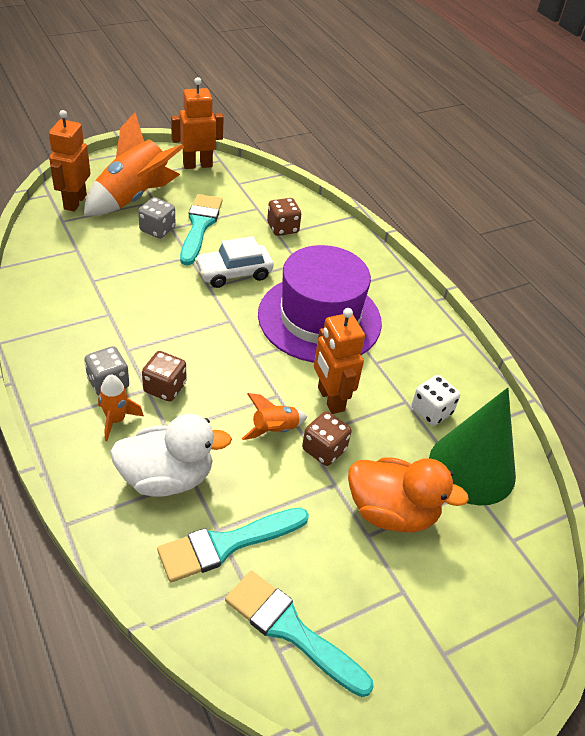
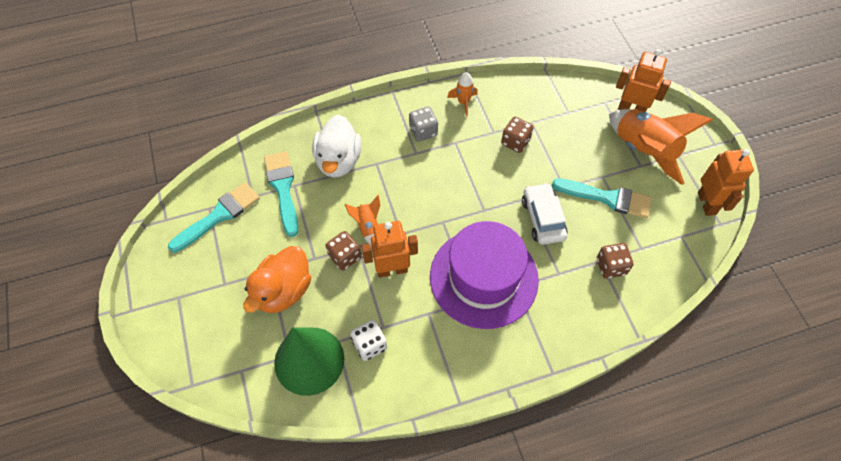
camera: 105 degrees right, 15 degrees up
orange rocket [98,375,144,441] -> orange rocket moved to [447,72,478,117]
grey dice [138,197,176,239] -> none
brown dice [142,351,186,402] -> brown dice moved to [501,117,534,153]

